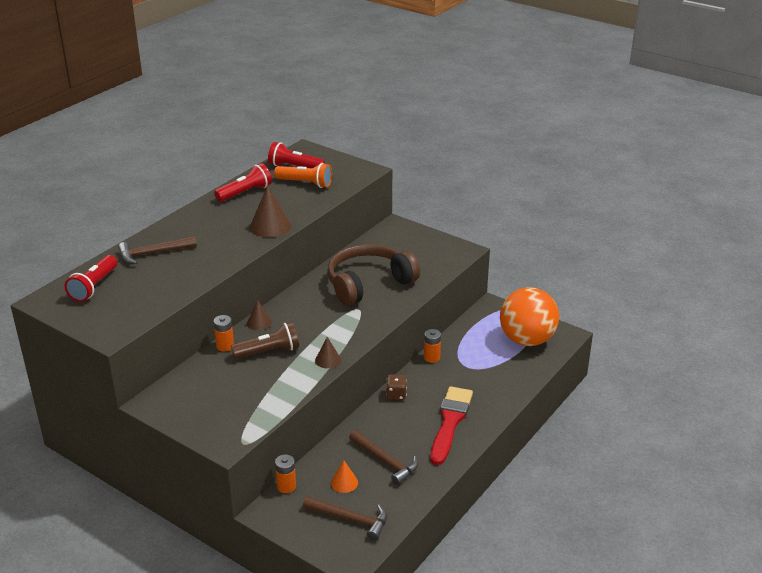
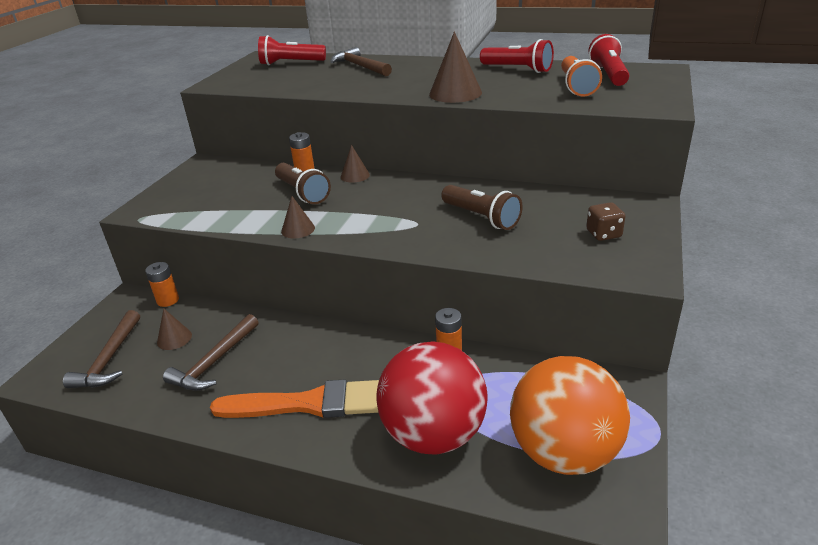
camera: 75 degrees right, 0 degrees up
brown headphones [327,244,420,306] -> brown flashlight [441,185,523,230]
orange cone [331,460,358,493] -> brown cone [157,309,192,350]
brown dice [386,374,407,400] -> brown dice moved to [586,202,625,241]
red brush [430,386,473,465] -> orange brush [210,380,379,418]
none -> red ball [376,341,487,455]

